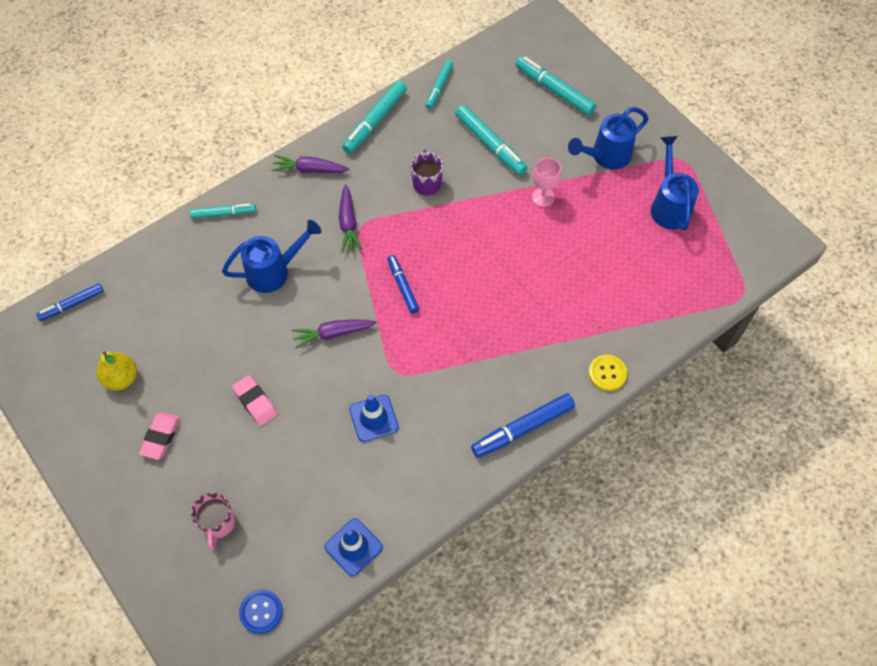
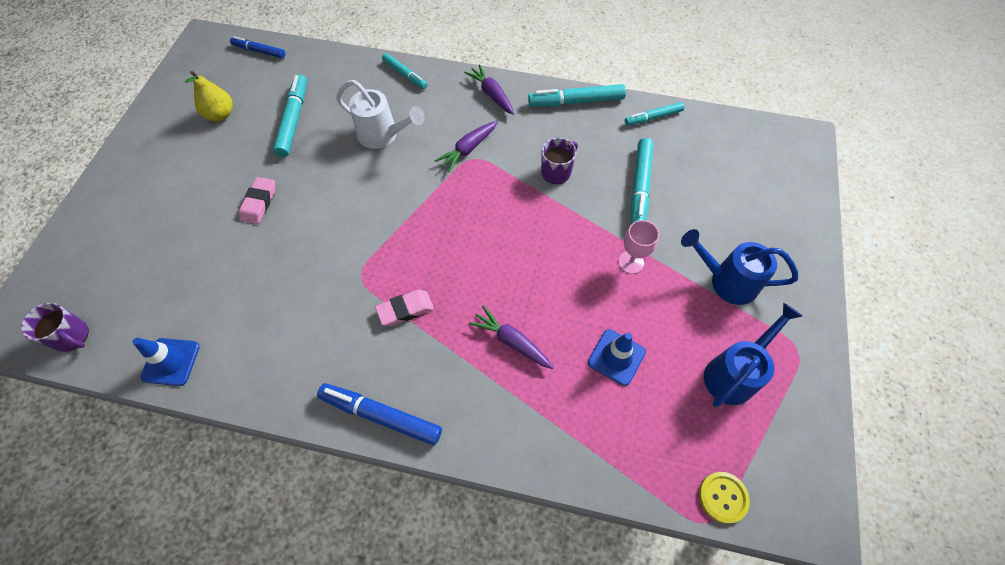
camera: 50 degrees right, 0 degrees up
pink eraser [139,412,180,460] -> pink eraser moved to [375,290,434,326]
pink mug [191,492,235,550] -> none
blue watering can [222,220,321,293] -> white watering can [336,80,424,149]
blue button [239,589,283,634] -> purple mug [21,303,89,352]
purple carrot [291,319,377,349] -> purple carrot moved to [469,306,554,369]
blue traffic cone [349,395,399,442] -> blue traffic cone moved to [588,329,646,386]
blue marker [387,255,419,314] -> none
turquoise marker [515,56,597,116] -> turquoise marker moved to [273,74,307,157]
yellow button [588,354,627,391] -> yellow button moved to [699,472,750,523]

